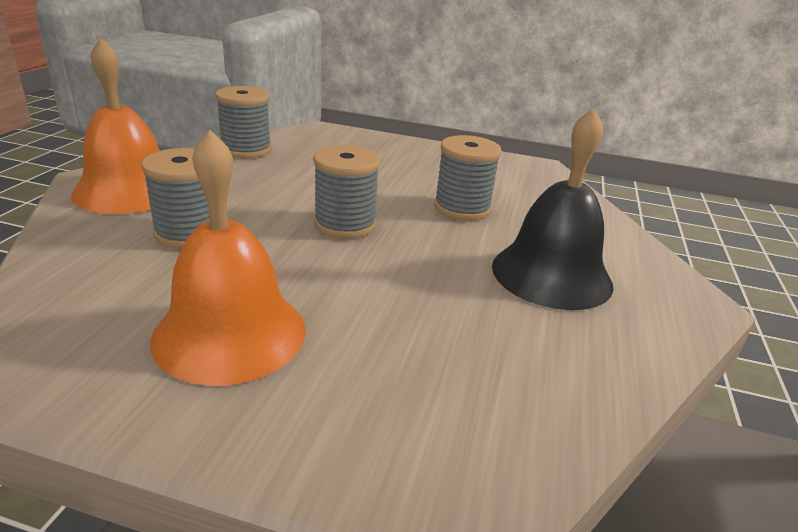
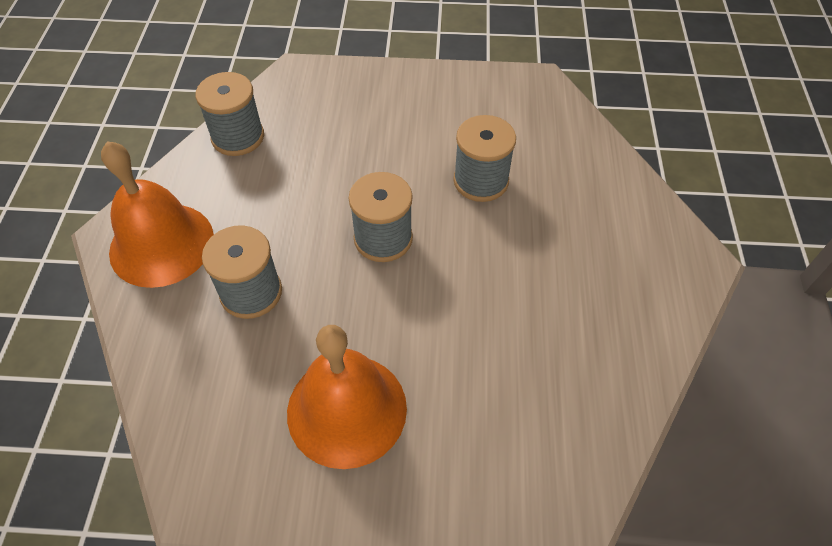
camera: 10 degrees left, 25 degrees up
black bell [492,108,614,310] -> none

